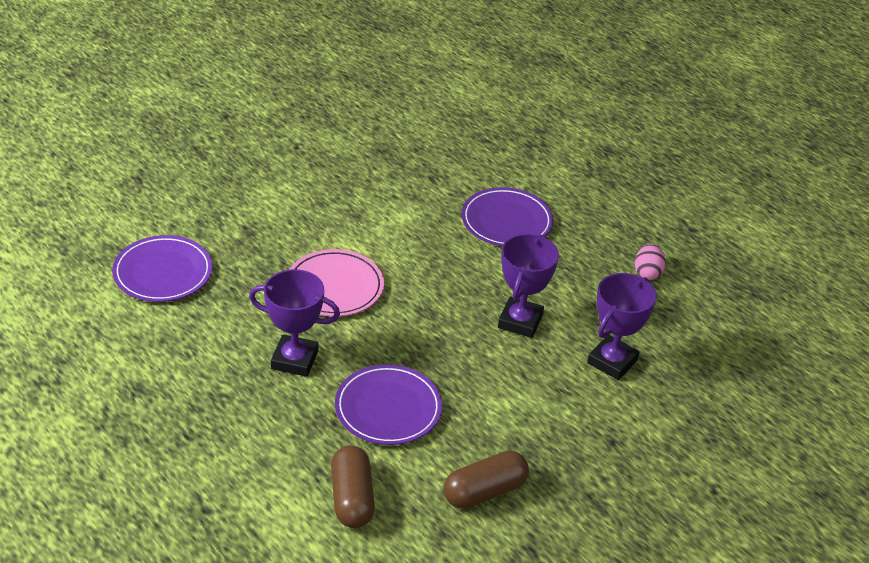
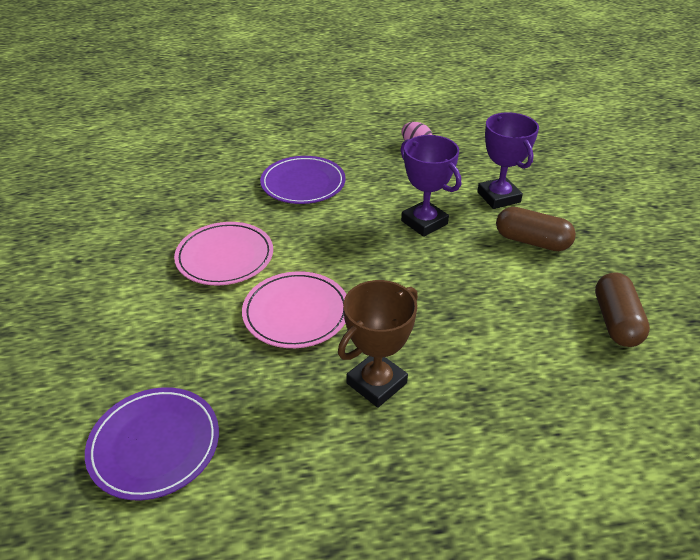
camera: 55 degrees left, 0 degrees up
purple trophy [249,269,340,377] -> brown trophy [338,280,418,408]
brown capsule [331,445,375,528] -> brown capsule moved to [496,207,576,251]
purple plate [335,364,442,445] -> none
none -> pink plate [174,222,273,285]

